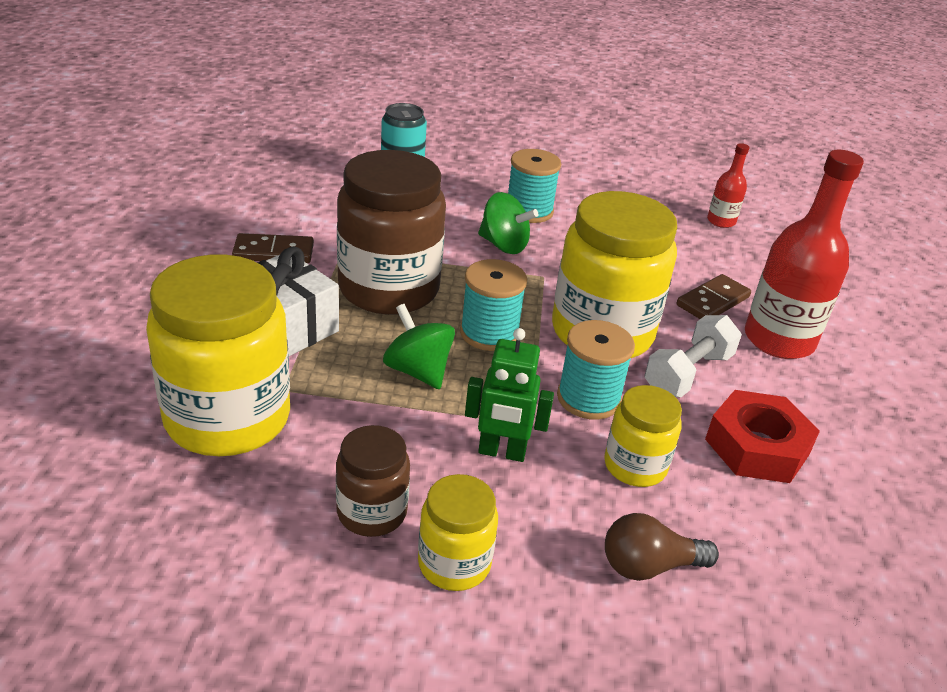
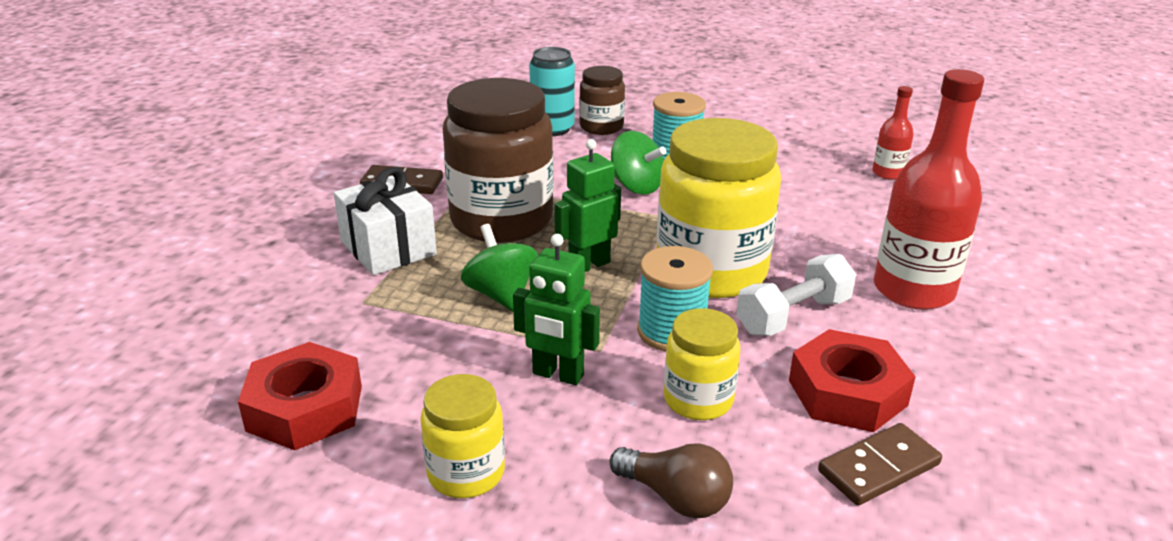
camera: 15 degrees right, 5 degrees down
yellow jar [146,255,290,456] -> none
brown jar [336,425,410,537] -> brown jar moved to [579,66,625,135]
turquoise spool [460,259,527,351] -> green robot [554,139,621,272]
brown light bulb [605,513,719,581] -> brown light bulb turned 150 degrees counterclockwise [610,443,733,519]
brown domino [676,274,751,319] -> brown domino moved to [818,423,942,506]
none -> red nut [238,342,362,450]

